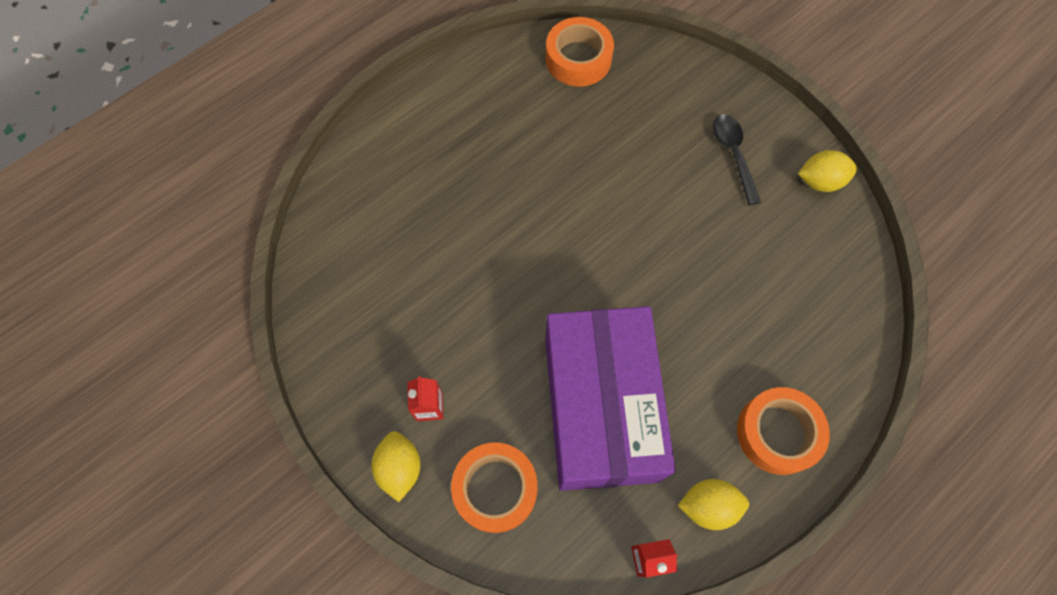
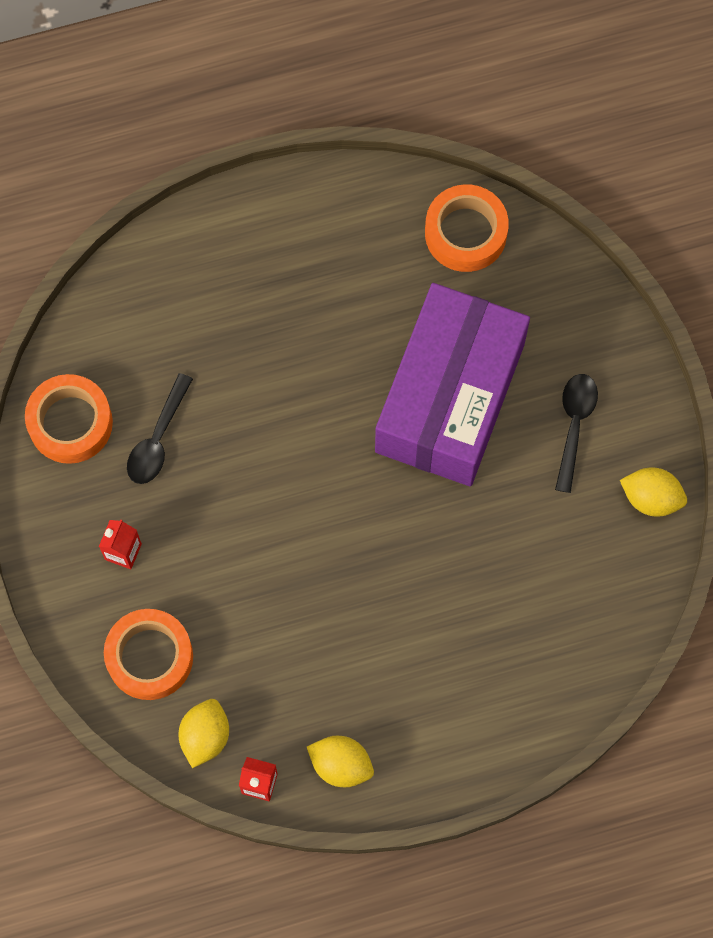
camera: 25 degrees right, 5 degrees up
yellow lemon [371,431,421,502] -> yellow lemon moved to [178,699,229,768]
purple box [545,306,676,491] -> purple box moved to [375,283,530,486]
orange tape [737,387,830,475] -> orange tape moved to [25,374,113,464]
none -> black spoon [127,373,193,484]

